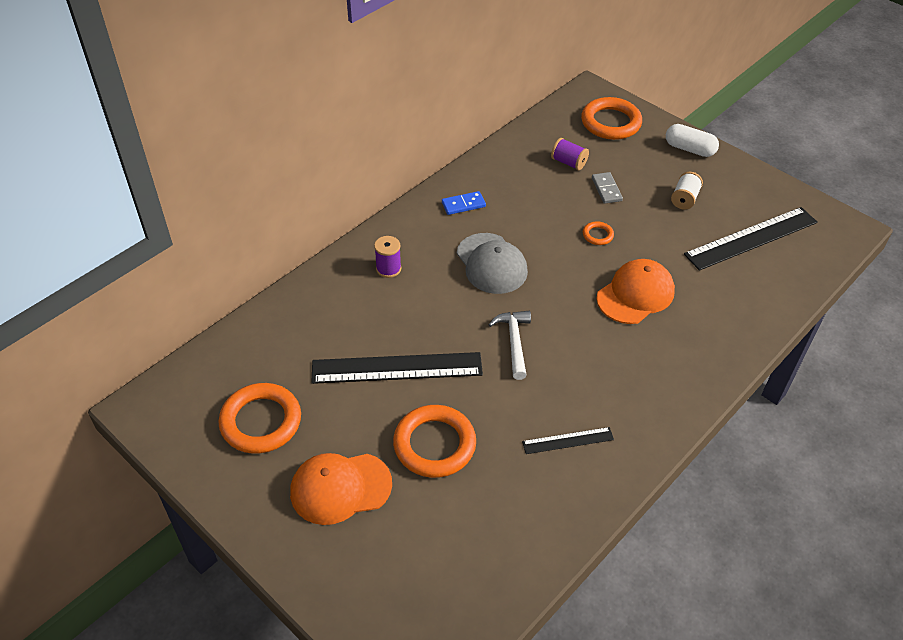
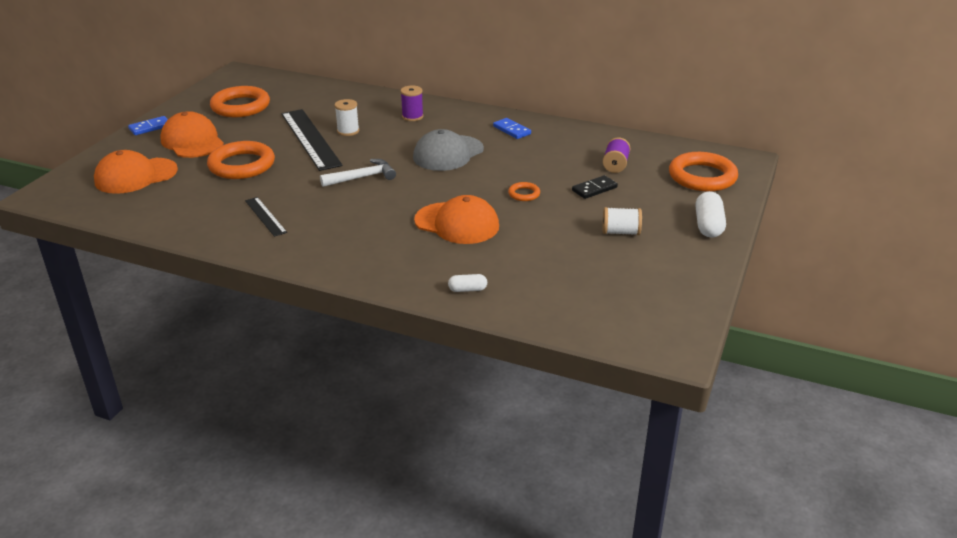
camera: 70 degrees right, 15 degrees down
grey domino [592,172,623,204] -> black domino [572,175,618,199]
black ruler [684,207,818,271] -> none
none -> orange cap [94,150,178,194]
none -> blue domino [128,116,168,135]
none -> white spool [335,99,359,136]
none -> white capsule [448,274,487,292]

